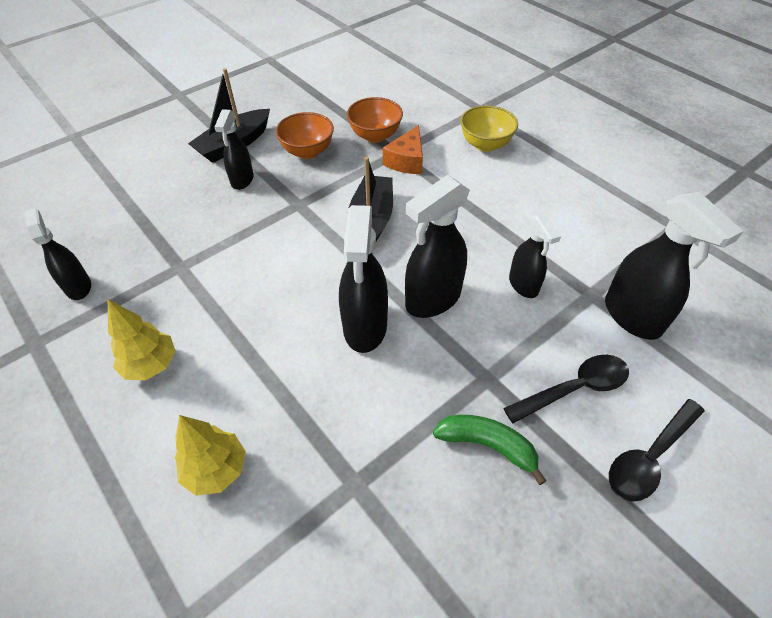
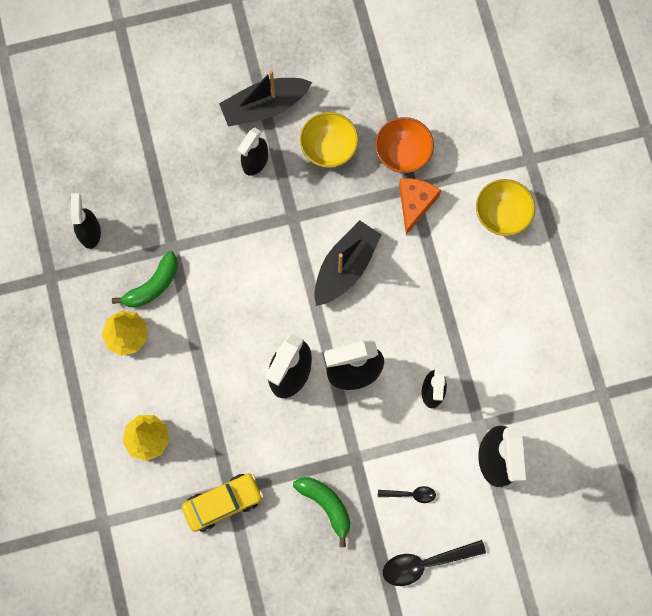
camera: 25 degrees right, 25 degrees up
orange bowl [276,112,334,159] -> yellow bowl [300,112,359,168]
orange cheese [383,125,423,174] -> orange cheese turned 150 degrees clockwise [399,178,441,235]
black spoon [503,355,629,423] -> black spoon [378,486,436,503], size x0.55
none -> green banana [112,251,178,308]
none -> yellow car [182,474,264,532]

